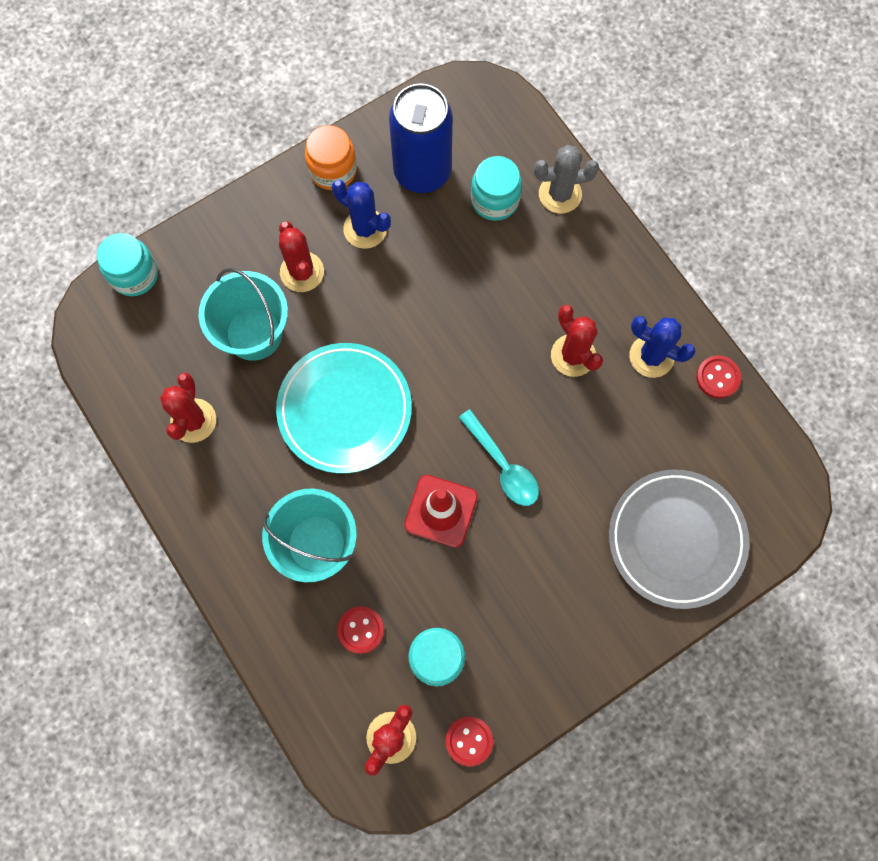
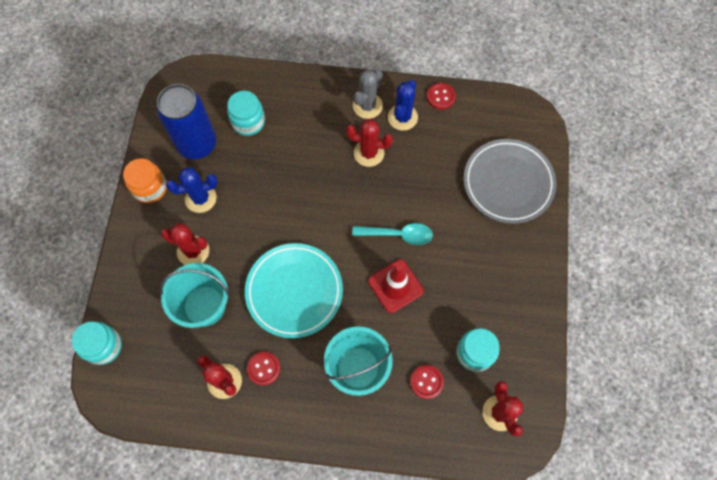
camera: 50 degrees left, 5 degrees down
red button [445,716,493,766] -> red button moved to [247,352,280,386]
grey cactus [534,145,599,214] -> grey cactus moved to [353,69,383,119]
blue cactus [629,316,696,378] -> blue cactus turned 45 degrees counterclockwise [388,80,418,131]

